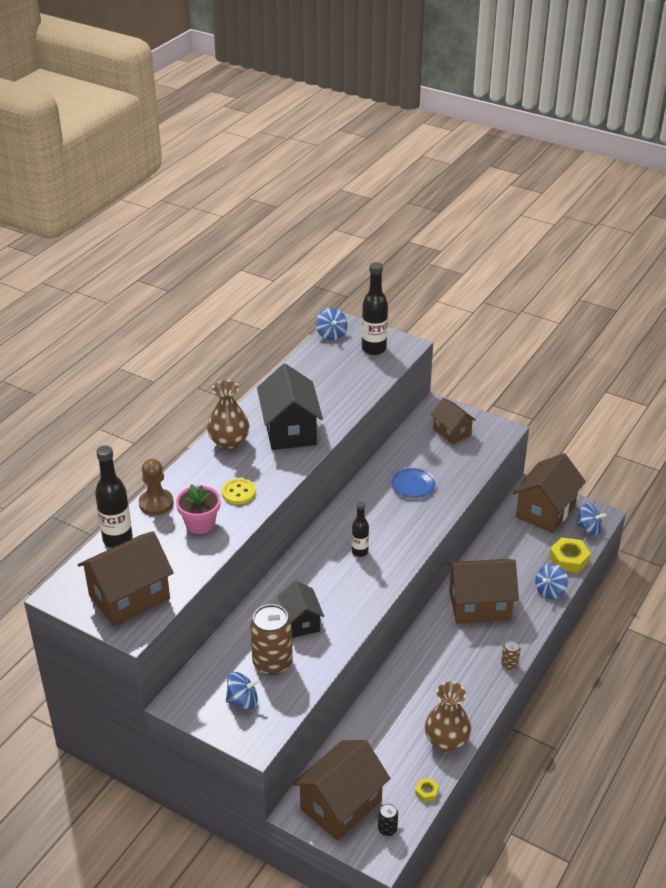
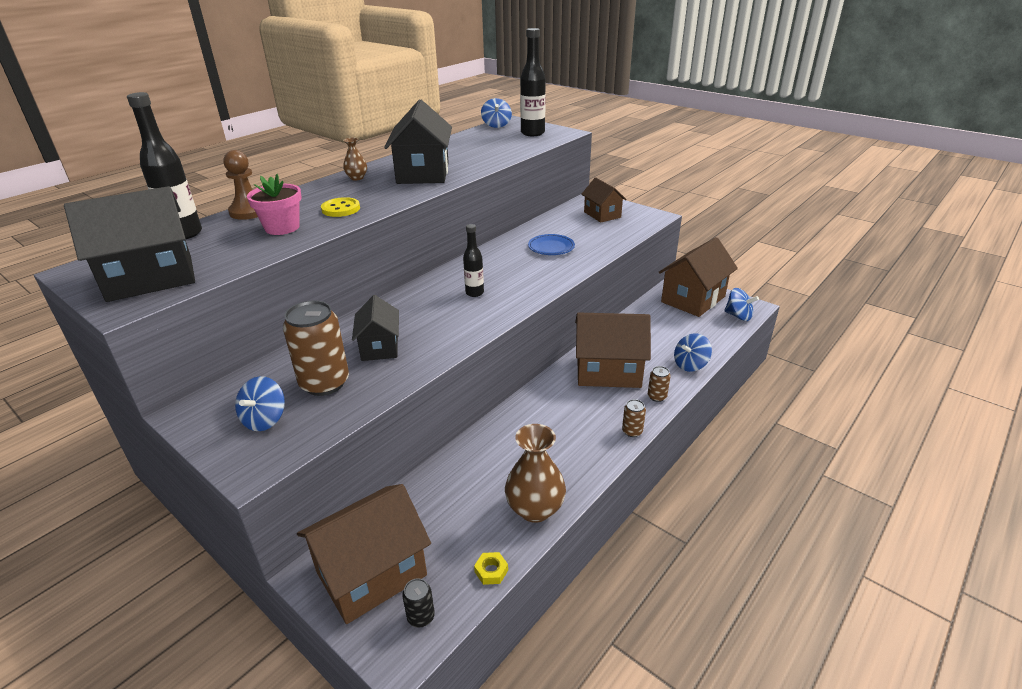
camera: 10 degrees right, 5 degrees down
brown house [78,531,174,626] -> black house [64,186,195,302]
brown vase [207,380,249,450] -> brown vase [343,138,367,181], size x0.53
blue spinning top [226,672,260,710] -> blue spinning top turned 105 degrees clockwise [235,376,285,431]
yellow nut [549,537,591,573] -> none
none -> brown can [648,366,671,402]

